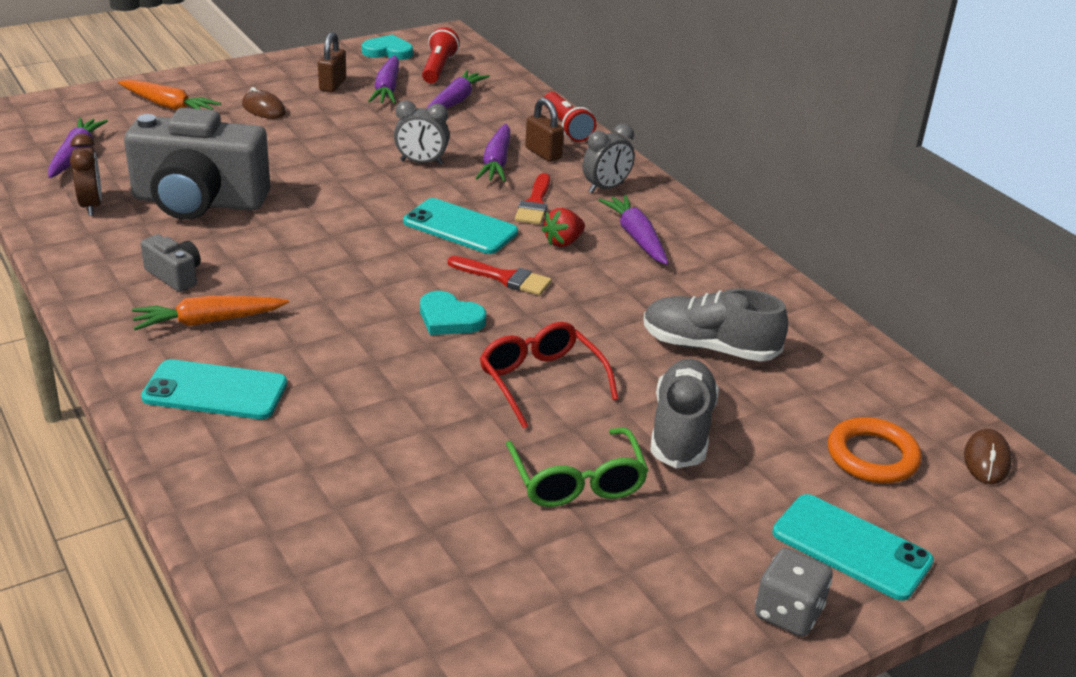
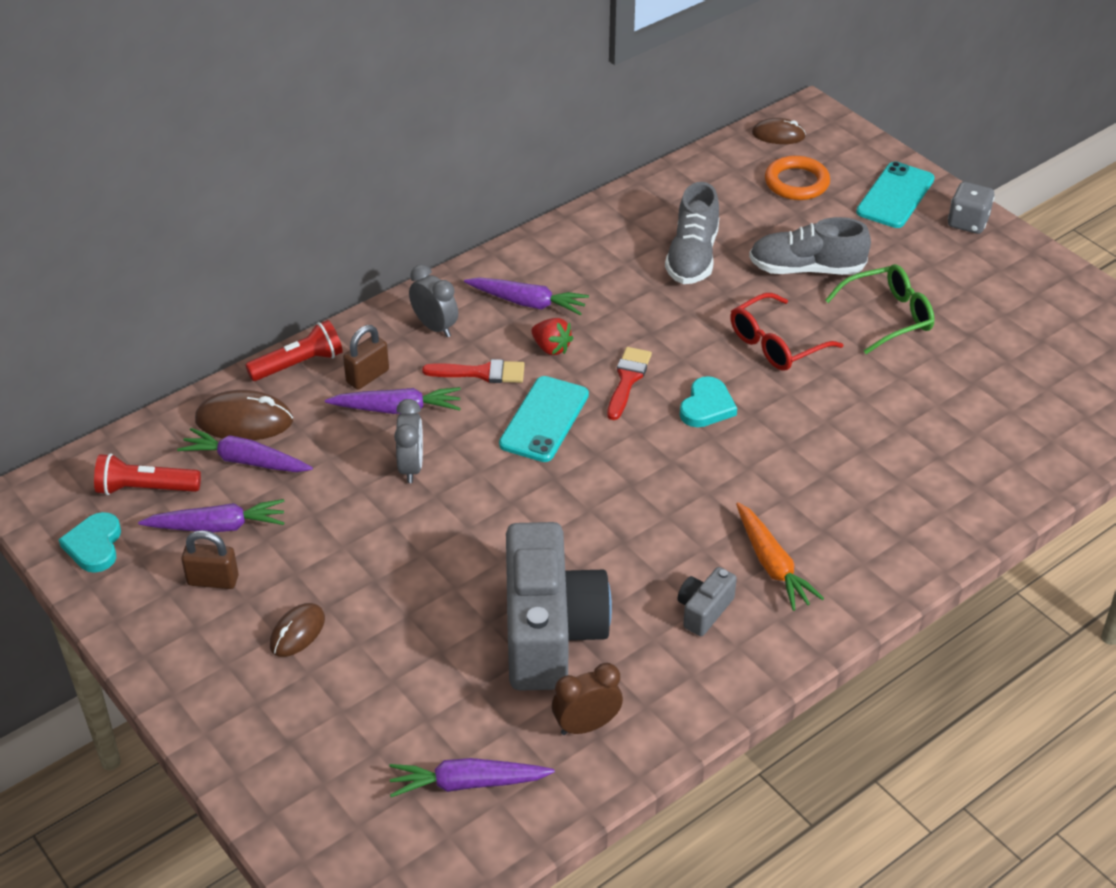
camera: 95 degrees left, 10 degrees up
orange carrot [118,80,221,111] -> none
turquoise phone [141,359,287,419] -> none
purple carrot [599,195,669,265] -> purple carrot turned 135 degrees counterclockwise [464,277,589,315]
none -> brown mouse [195,390,293,440]

